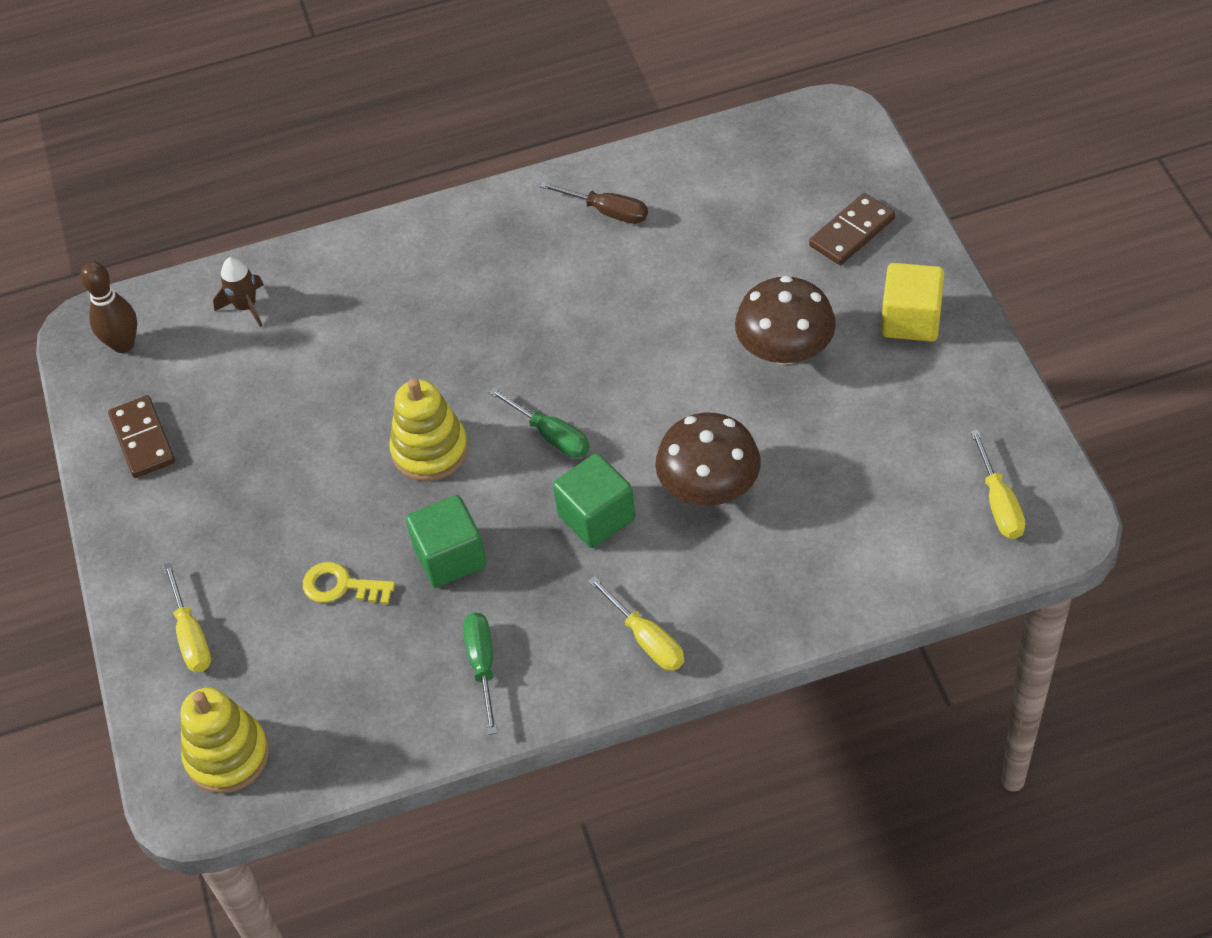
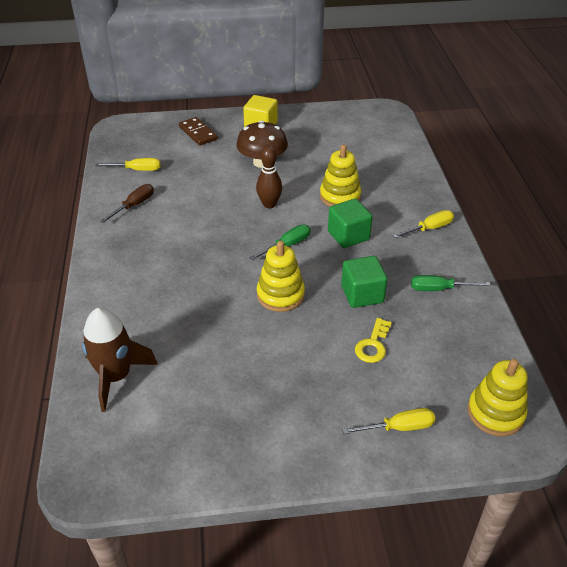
camera: 85 degrees left, 10 degrees down
brown bowling pin [80,262,137,353] -> brown bowling pin moved to [256,146,282,208]
brown domino [108,395,175,478] -> none
brown rocket [213,257,264,327] -> brown rocket [82,308,158,412], size x1.81
brown mushroom [655,413,761,506] -> yellow stacking toy [320,144,361,207]
yellow screwdriver [970,430,1025,539] -> yellow screwdriver moved to [95,158,160,171]

